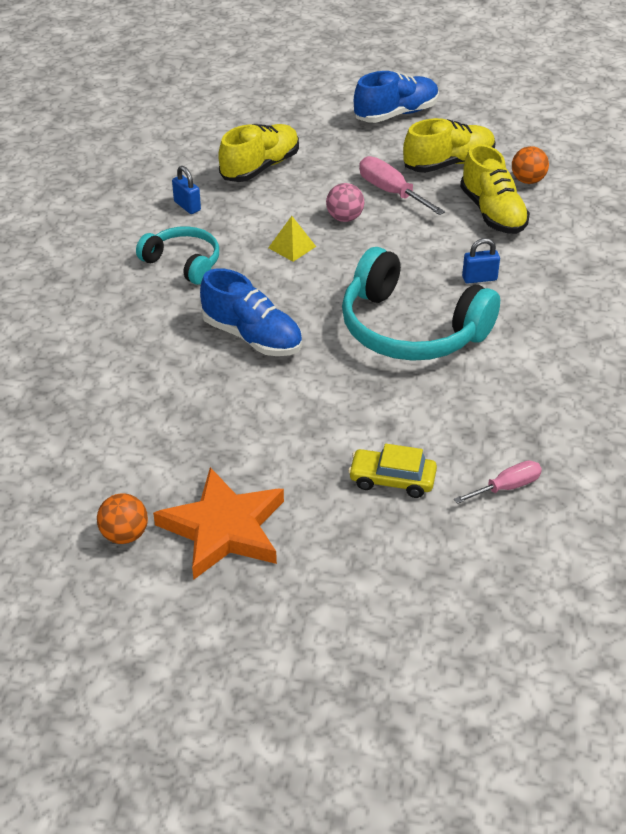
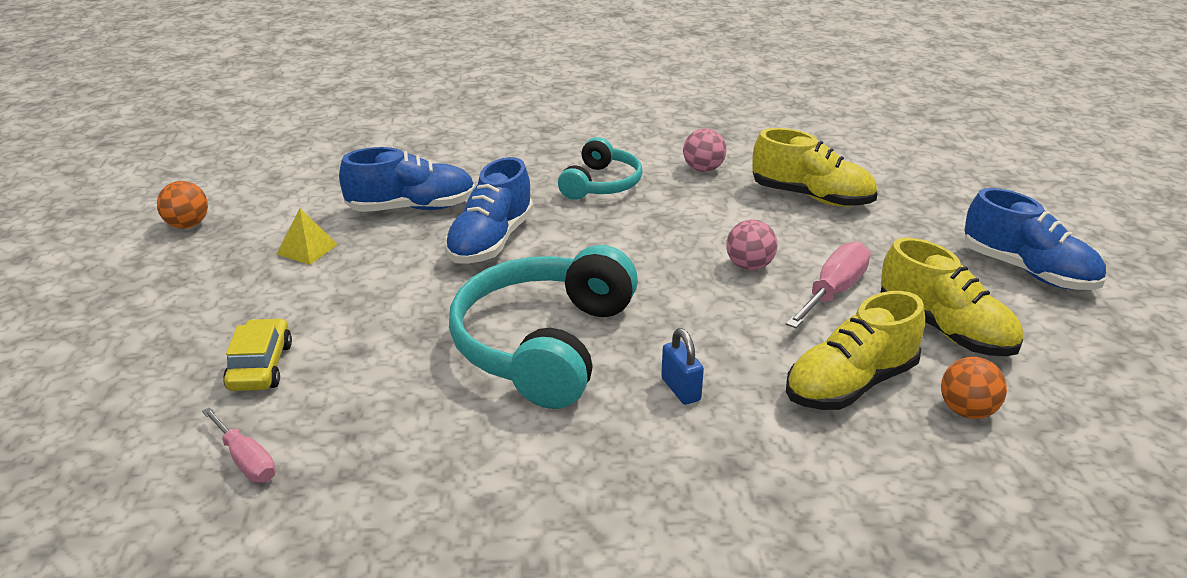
camera: 75 degrees right, 10 degrees down
orange star [153,467,284,579] -> none
blue padlock [172,166,201,214] -> pink ball [683,128,726,172]
yellow pyramid [268,216,316,262] -> yellow pyramid moved to [277,208,338,265]
none -> blue shoe [339,147,475,212]

